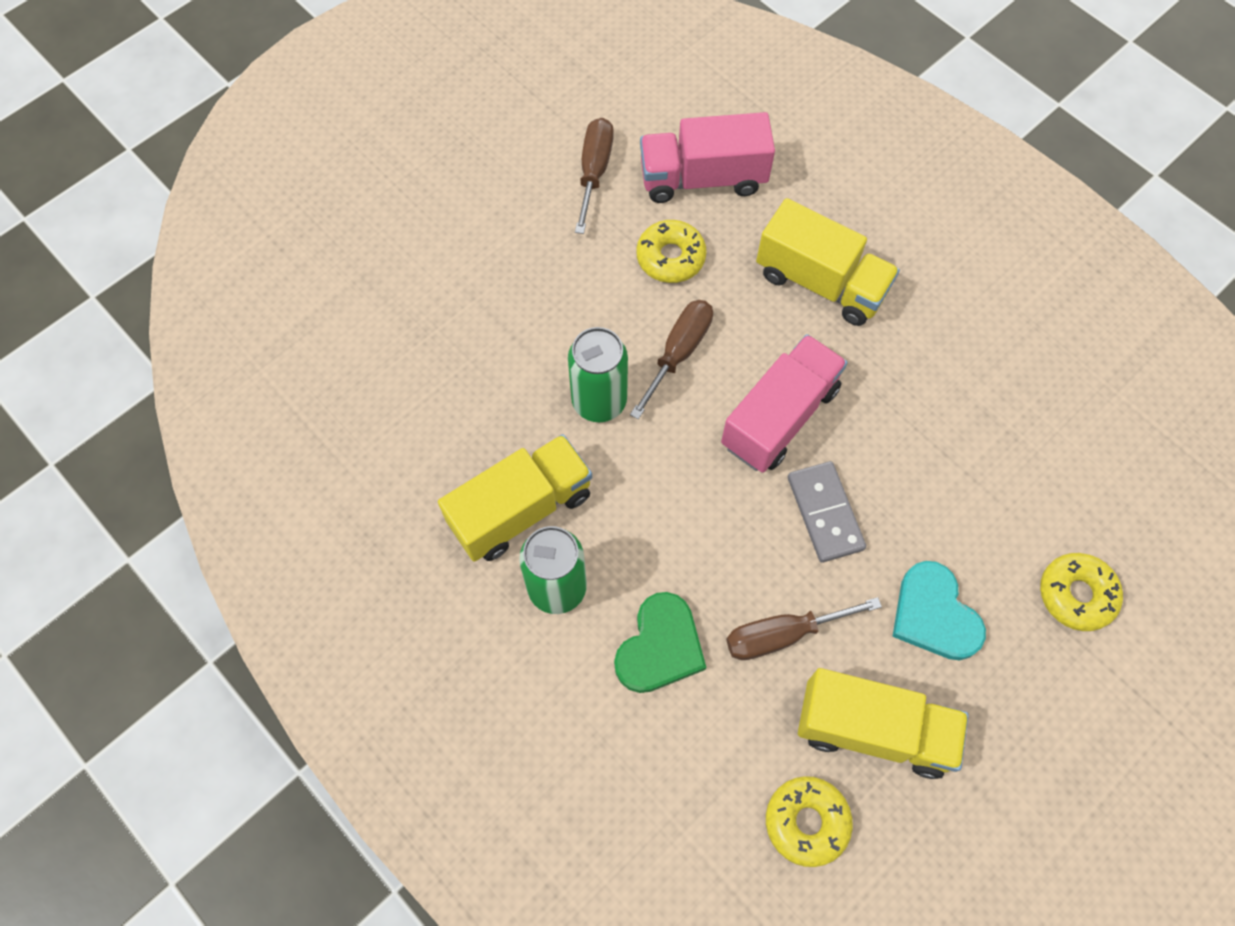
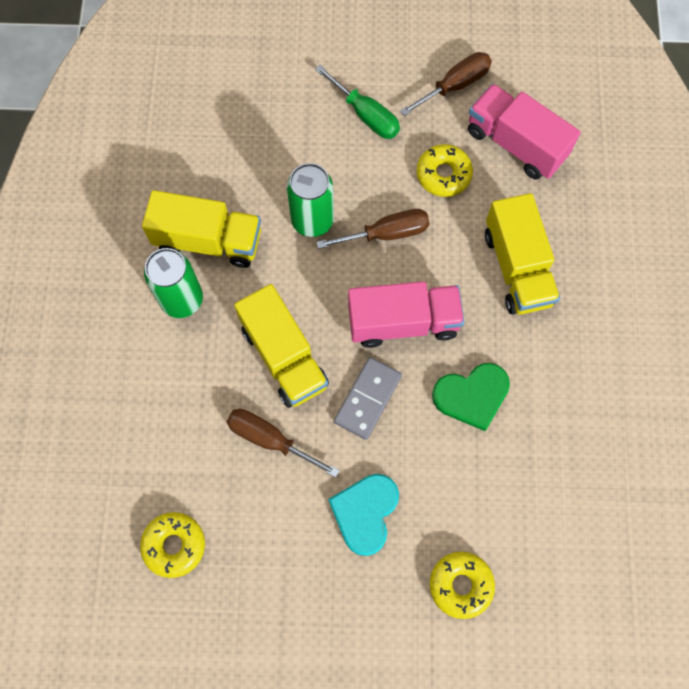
camera: 45 degrees right, 5 degrees up
green heart [614,592,706,693] -> green heart moved to [432,363,510,431]
yellow truck [798,668,969,779] -> yellow truck moved to [234,284,329,408]
none -> green screwdriver [315,65,400,139]

